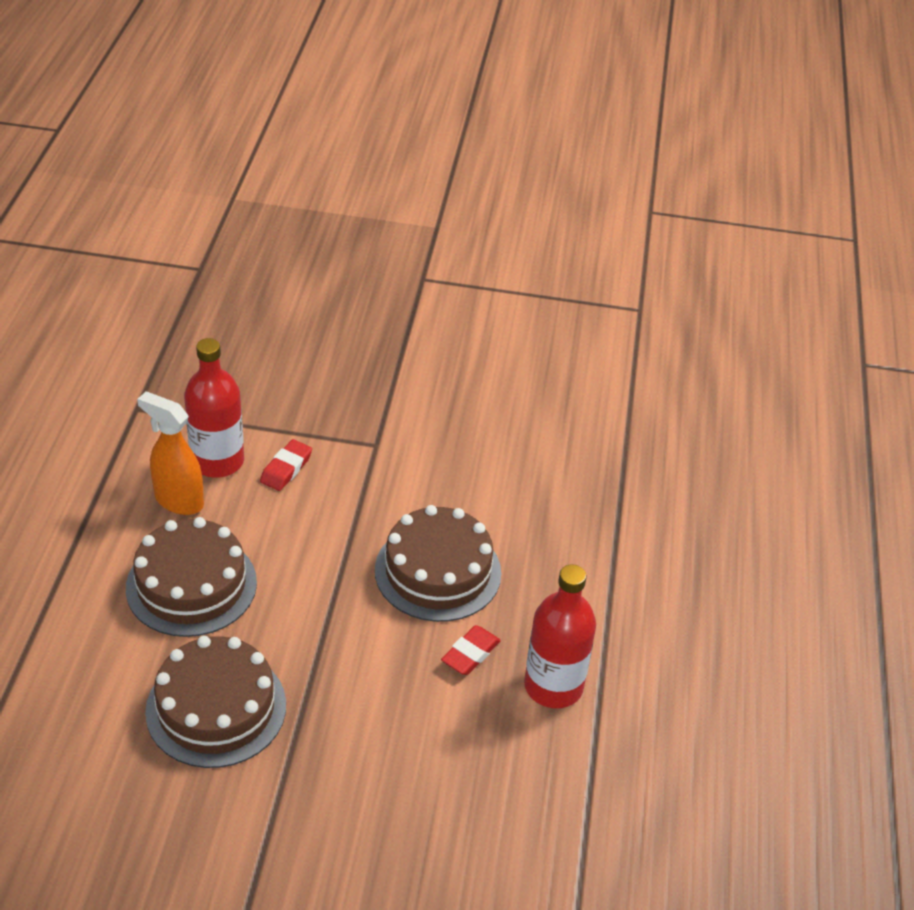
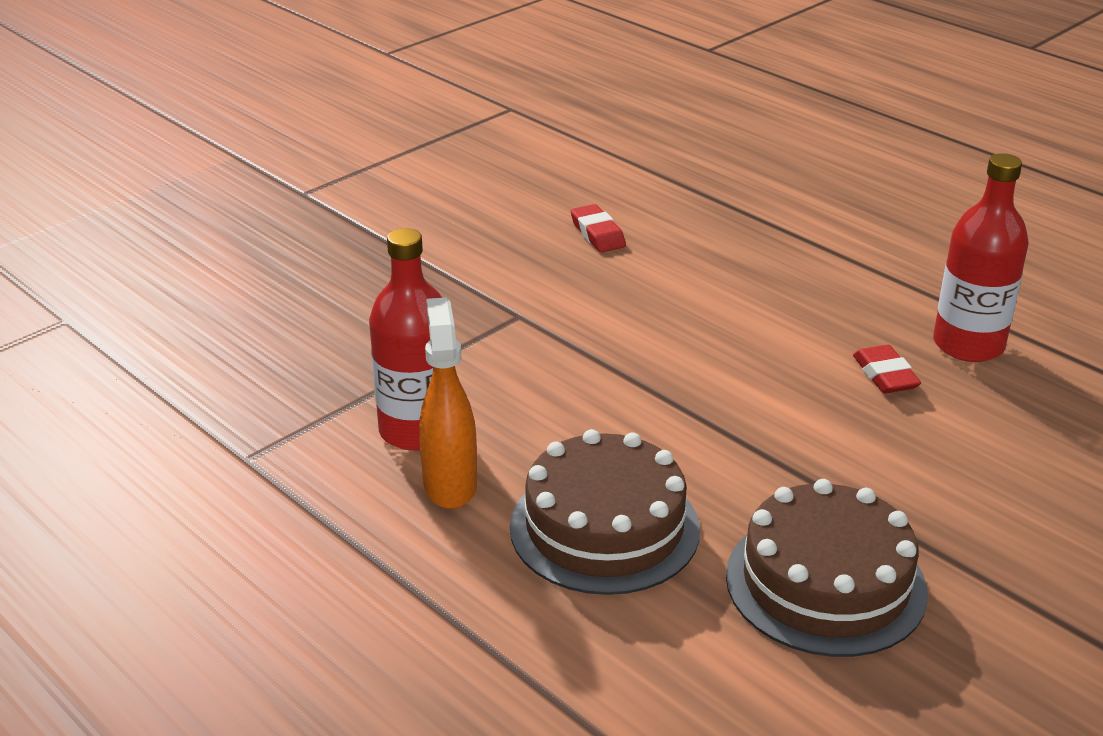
camera: 50 degrees left, 10 degrees down
orange spray bottle [137,392,204,515] -> orange spray bottle turned 105 degrees clockwise [419,297,477,509]
red eraser [260,439,312,491] -> red eraser moved to [571,204,626,252]
brown cake [375,505,501,622] -> none

